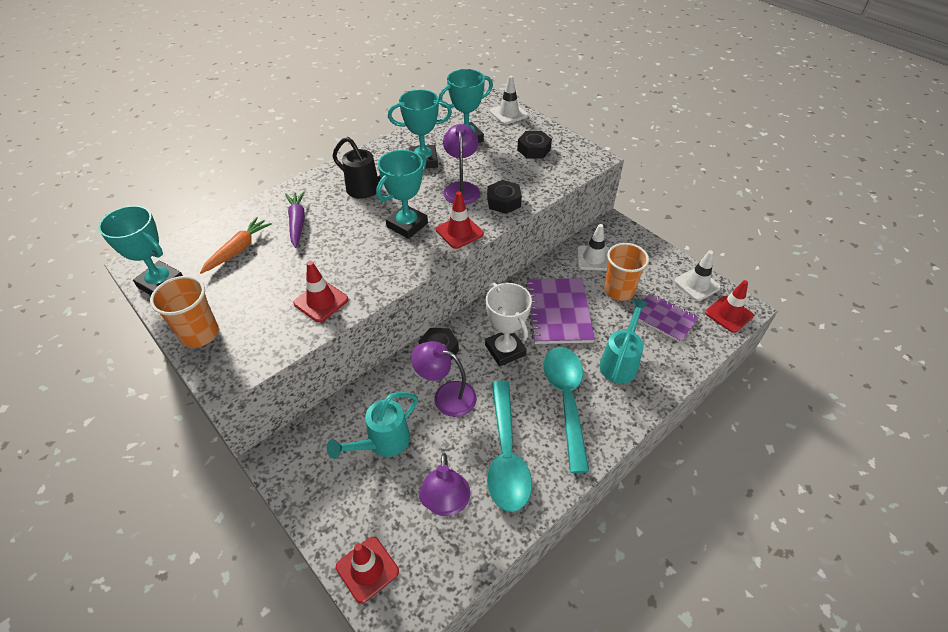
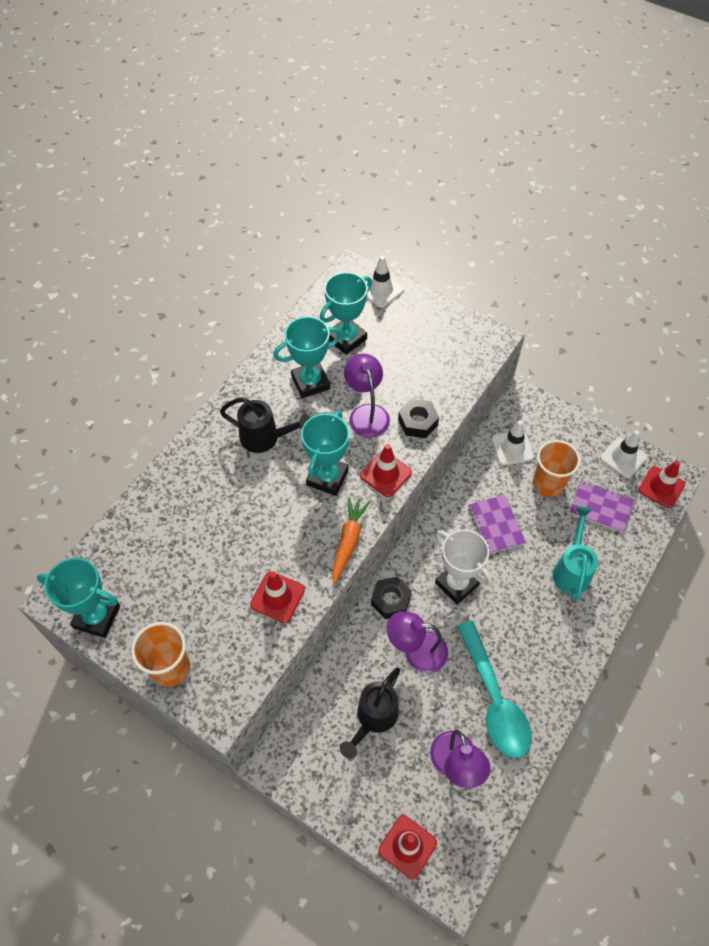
camera: 15 degrees left, 10 degrees up
orange carrot [200,217,272,274] -> orange carrot moved to [332,497,370,584]
purple carrot [285,191,305,248] -> none
turquoise watering can [327,392,418,459] -> black watering can [340,668,400,759]
black nut [517,131,552,159] -> none
purple notebook [525,278,595,344] -> purple notebook [468,495,526,554], size x0.66
turquoise spoon [544,347,590,473] -> none

